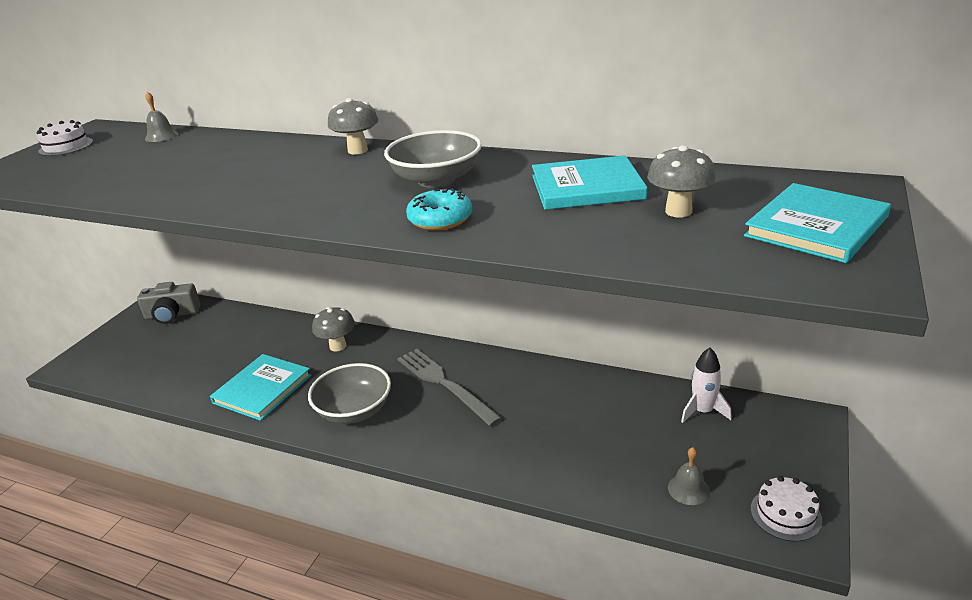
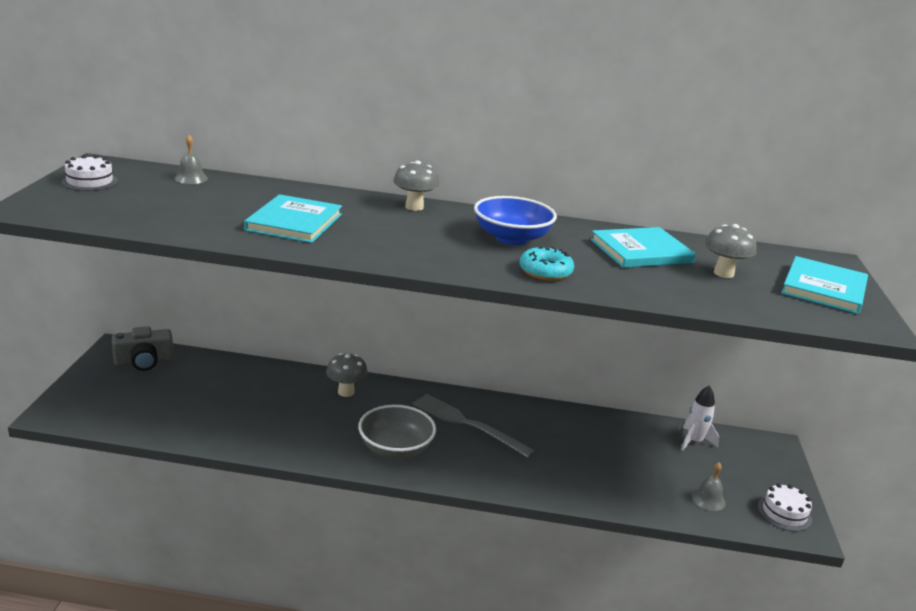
camera: 20 degrees left, 5 degrees down
turquoise book [210,354,312,421] -> turquoise book moved to [244,194,342,243]
grey bowl [384,130,482,188] -> blue bowl [474,196,557,245]

